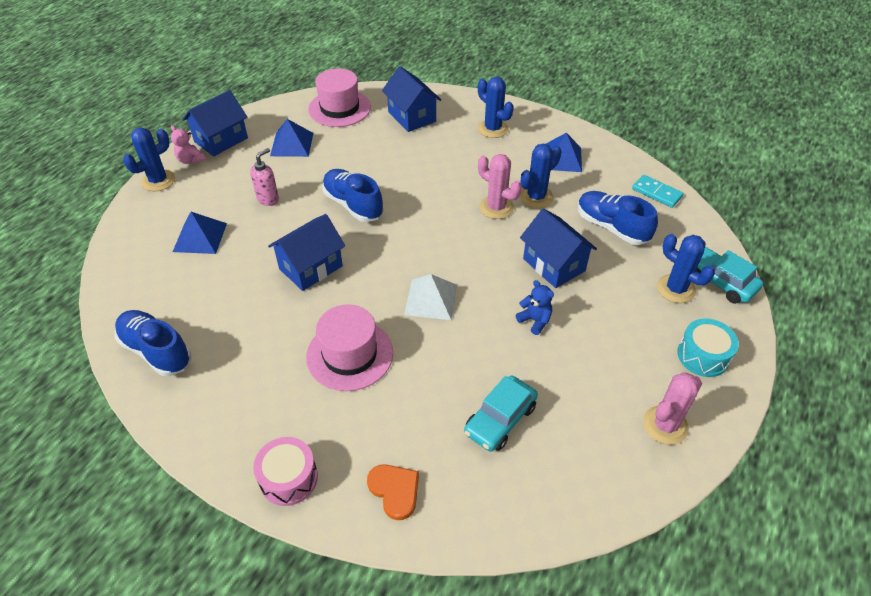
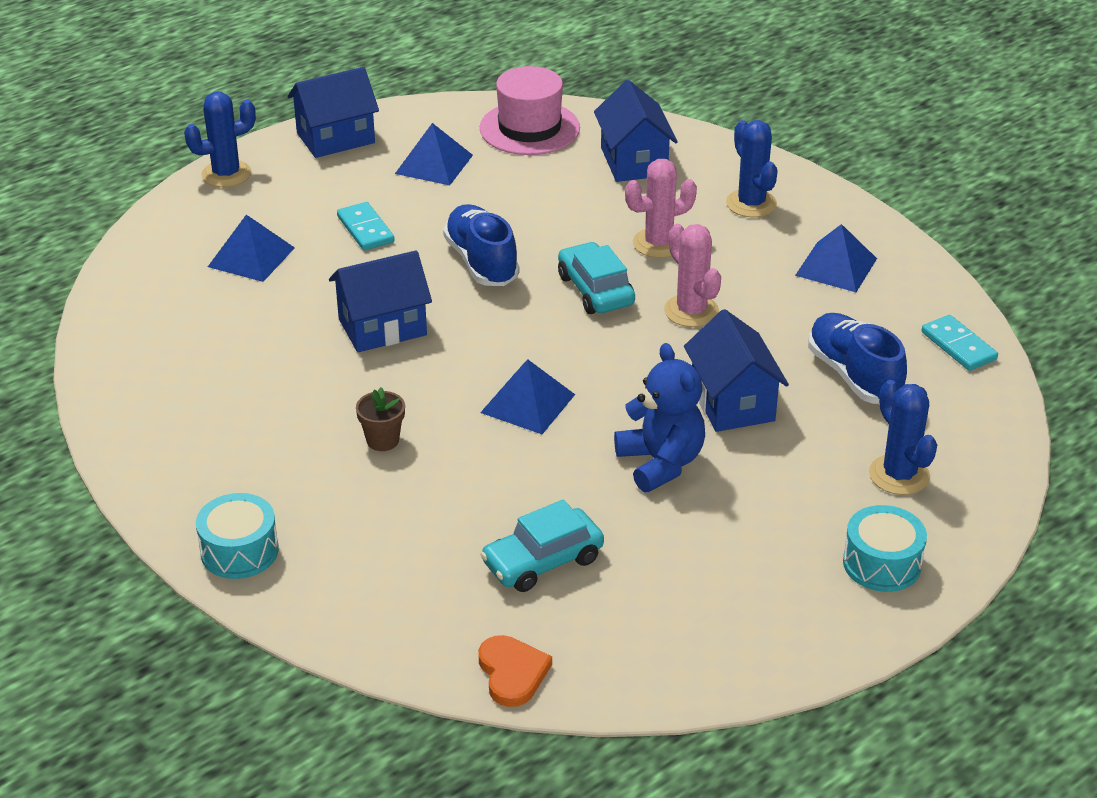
camera: 20 degrees right, 10 degrees down
blue shoe [115,310,191,376] -> none
pink teddy bear [171,125,206,164] -> none
pink soap dispenser [250,148,279,206] -> turquoise domino [337,202,394,250]
pink drum [253,437,318,506] -> turquoise drum [196,493,279,579]
pink hat [306,305,393,391] -> brown flower pot [356,387,405,451]
orange heart [367,464,419,520] -> orange heart moved to [478,635,552,707]
white pyramid [404,274,457,320] -> blue pyramid [480,359,575,434]
blue teddy bear [516,280,554,335] -> blue teddy bear [614,343,705,492], size x1.75
blue cactus [520,143,561,208] -> none
pink cactus [643,372,702,445] -> pink cactus moved to [625,159,697,258]
turquoise car [696,247,763,304] -> turquoise car moved to [558,242,635,314]

